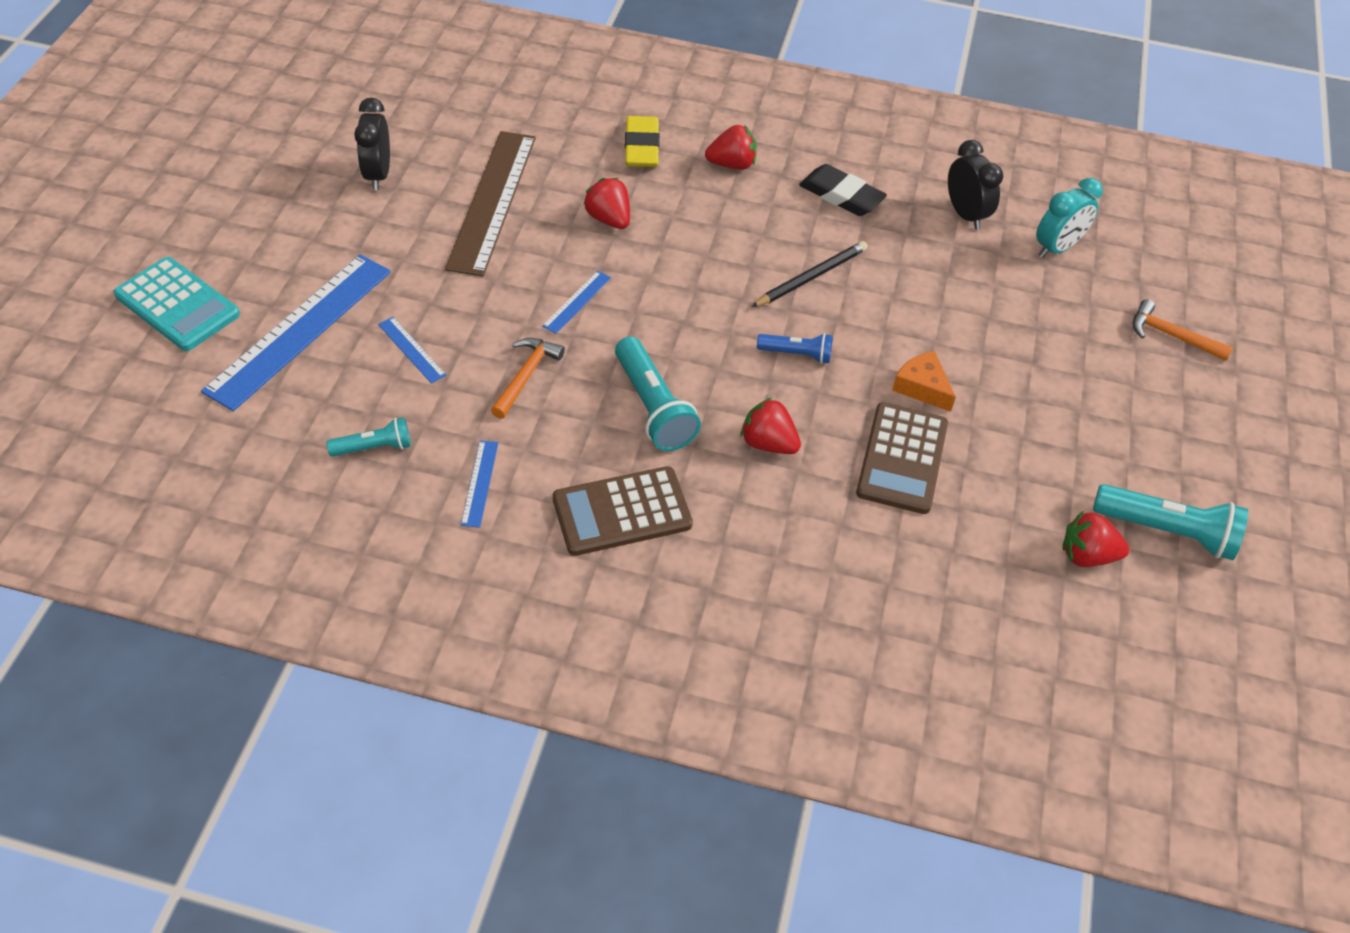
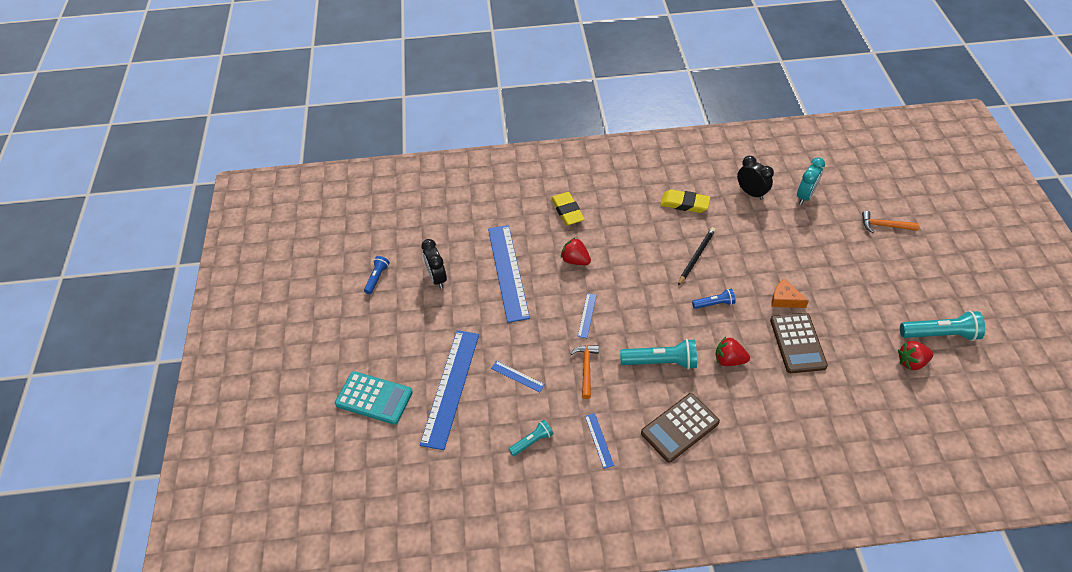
camera: 15 degrees left, 0 degrees up
brown ruler [445,131,536,276] -> blue ruler [488,225,530,323]
turquoise flashlight [615,337,701,451] -> turquoise flashlight turned 45 degrees counterclockwise [620,339,697,370]
red strawberry [705,125,757,170] -> none
black eraser [799,164,887,216] -> yellow eraser [660,189,710,213]
none -> blue flashlight [364,256,390,294]

